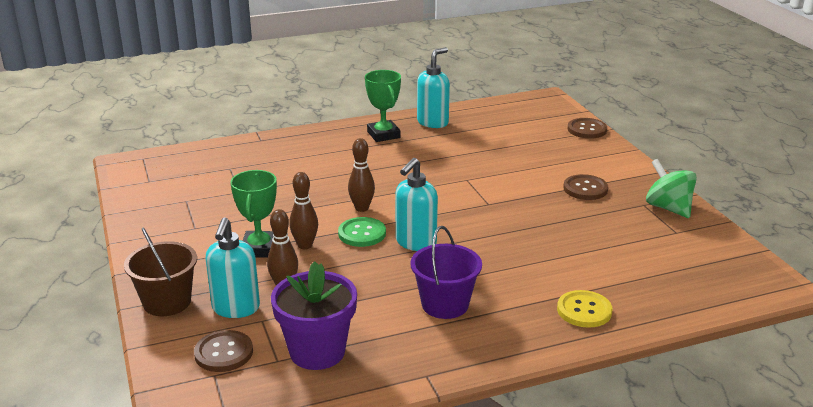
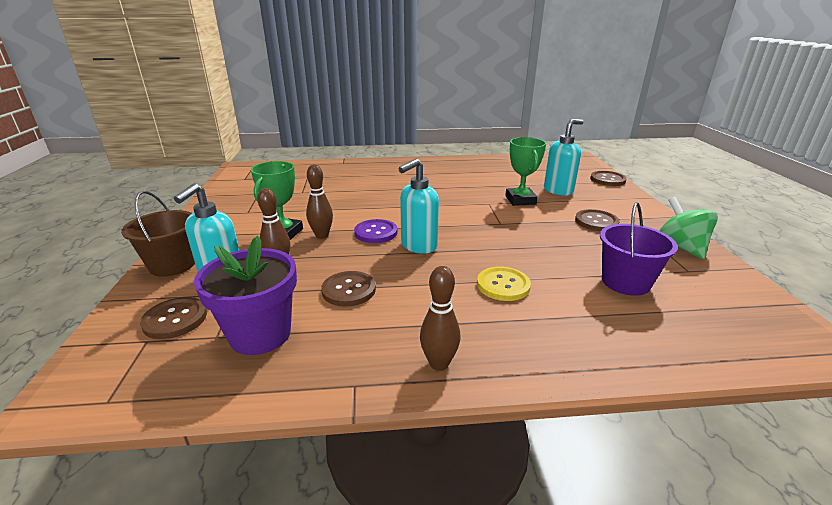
camera: 15 degrees right, 0 degrees up
green button [338,217,386,247] -> purple button [354,219,398,243]
brown bowling pin [348,138,375,212] -> brown bowling pin moved to [420,266,460,371]
green trophy [365,70,401,142] -> green trophy moved to [505,137,546,206]
purple bucket [410,226,482,319] -> purple bucket moved to [600,202,678,296]
turquoise soap dispenser [417,47,450,128] -> turquoise soap dispenser moved to [544,119,584,196]
yellow button [557,290,613,328] -> yellow button moved to [477,267,531,301]
none -> brown button [321,271,376,307]

